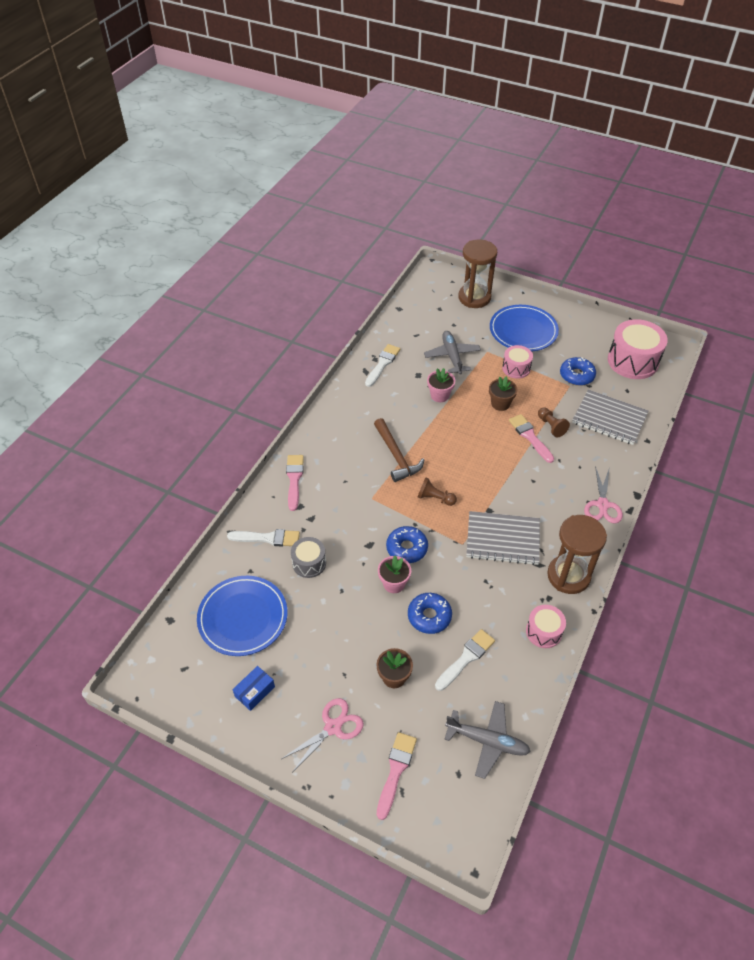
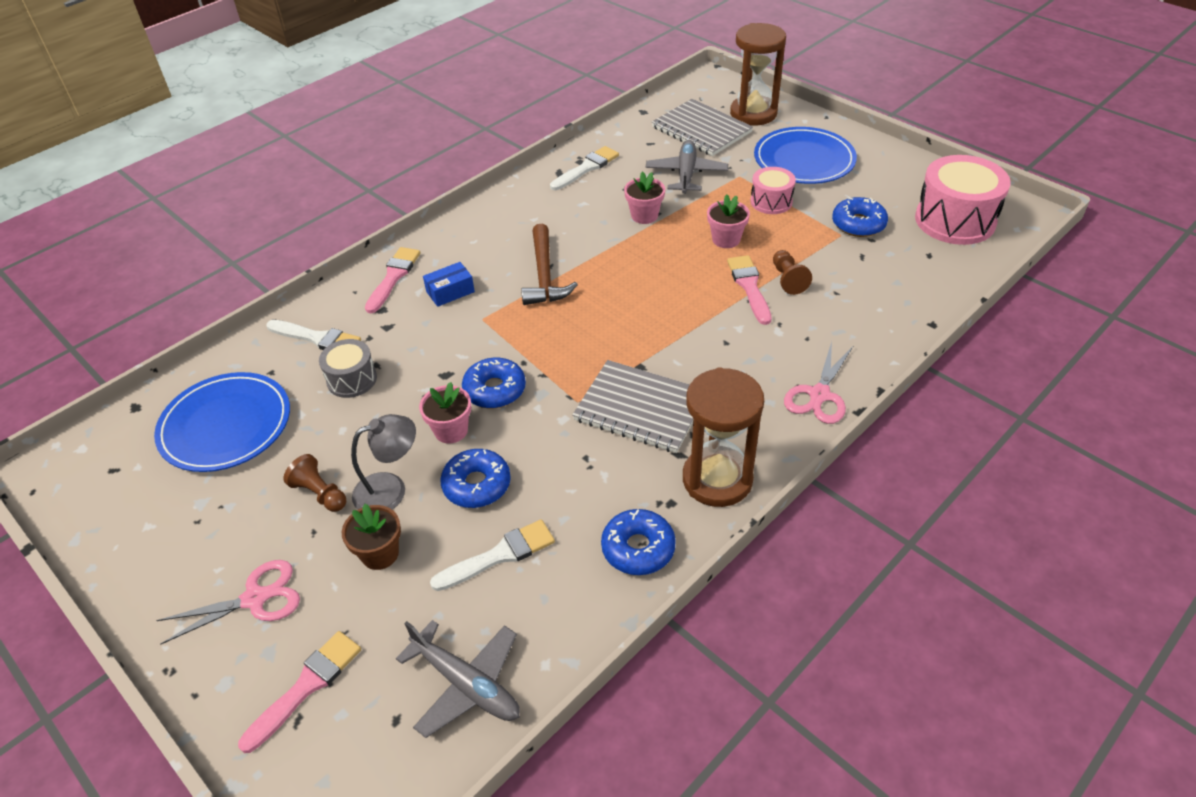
camera: 20 degrees right, 5 degrees down
blue box [233,666,275,711] -> blue box moved to [423,262,475,307]
brown pawn [418,478,457,506] -> brown pawn moved to [284,454,346,512]
brown flower pot [489,377,517,411] -> pink flower pot [707,194,750,248]
pink drum [526,605,566,648] -> blue donut [601,509,676,575]
grey notebook [572,389,649,445] -> grey notebook moved to [652,99,753,156]
none -> grey lamp [351,414,416,510]

